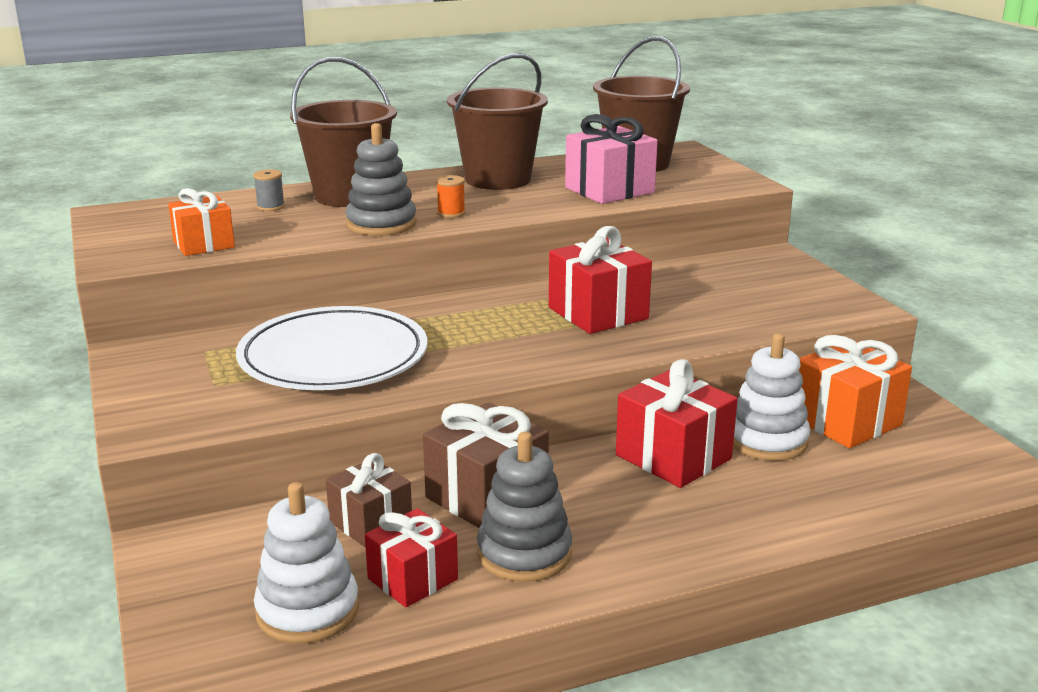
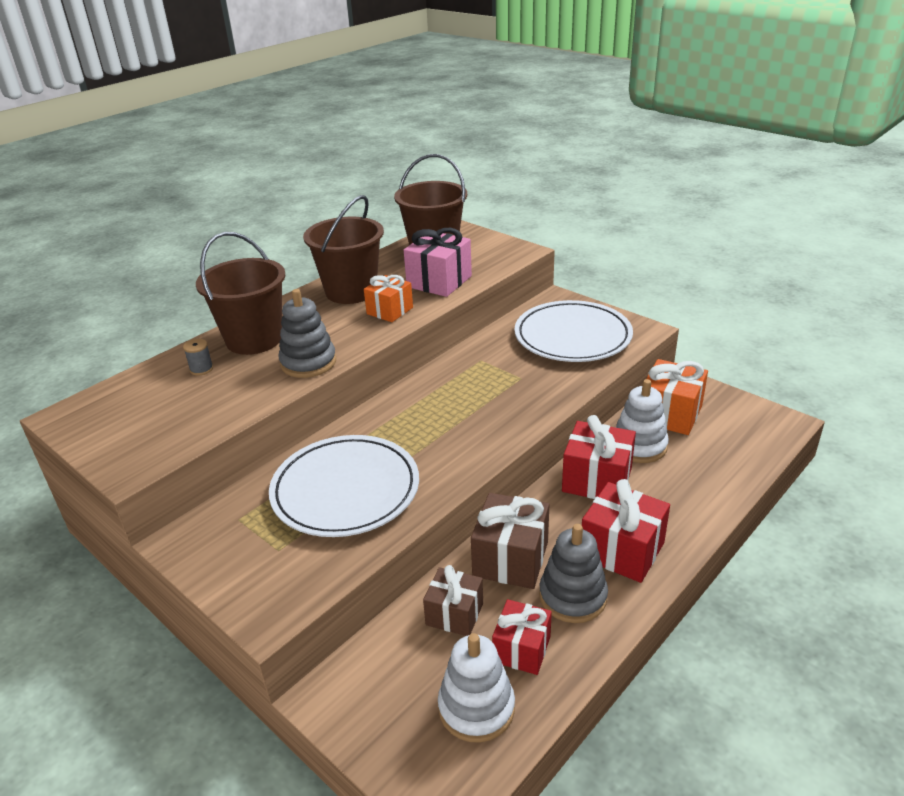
camera: 25 degrees left, 10 degrees up
orange gift [168,188,235,256] -> orange gift moved to [364,275,413,322]
orange spool [436,175,465,218] -> none
red gift [549,226,652,334] -> red gift moved to [582,479,670,583]
none -> white plate [515,300,633,362]

